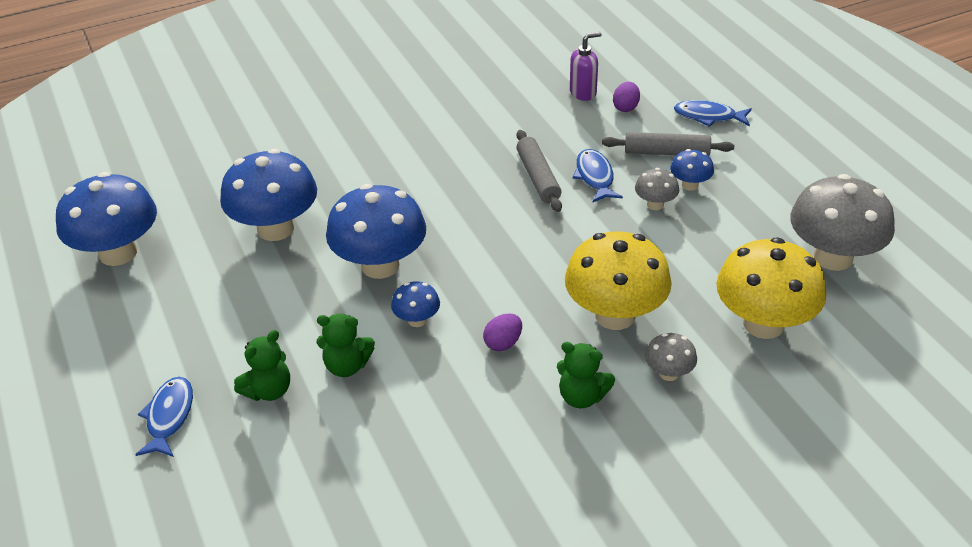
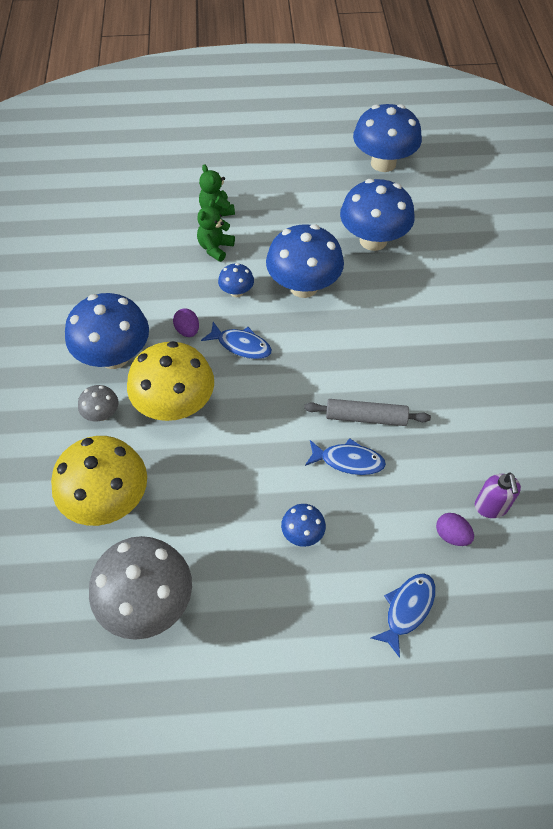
camera: 110 degrees right, 15 degrees up
blue fish [135,377,193,457] -> blue fish moved to [201,322,272,359]
green teddy bear [557,342,615,408] -> blue mushroom [65,293,149,369]
grey rolling pin [602,132,734,156] -> none
grey mushroom [635,168,679,210] -> none

